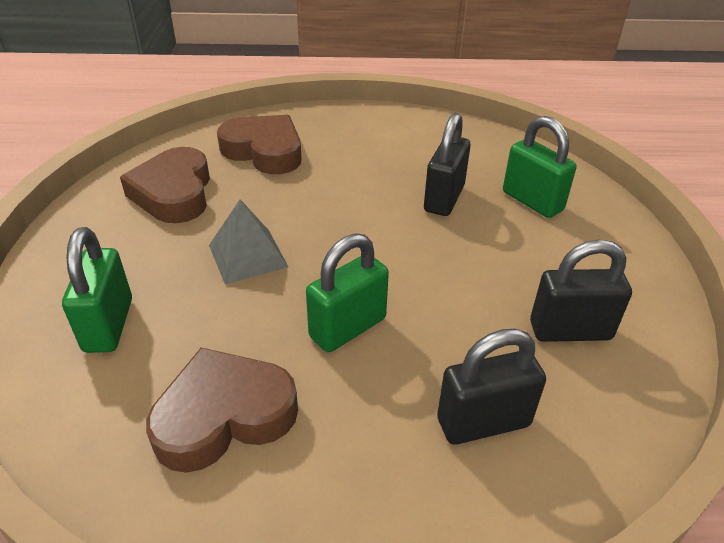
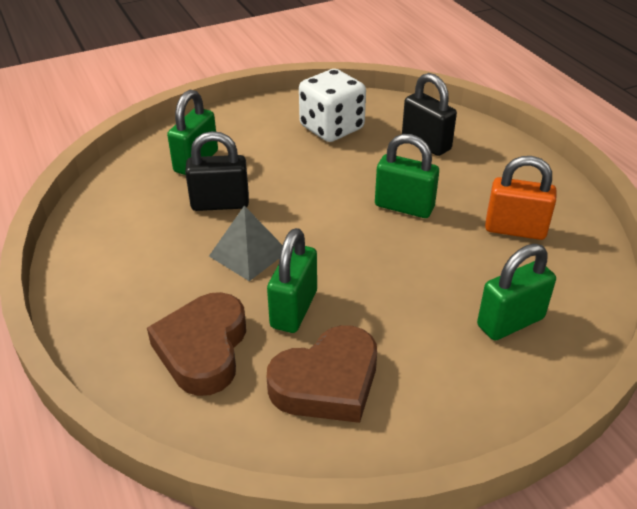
camera: 115 degrees left, 0 degrees up
brown heart [146,347,298,473] -> orange padlock [485,156,557,240]
grey pyramid [209,199,288,284] -> grey pyramid moved to [209,206,283,281]
black padlock [530,240,632,342] -> white dice [299,69,366,142]
none -> green padlock [267,228,317,333]

